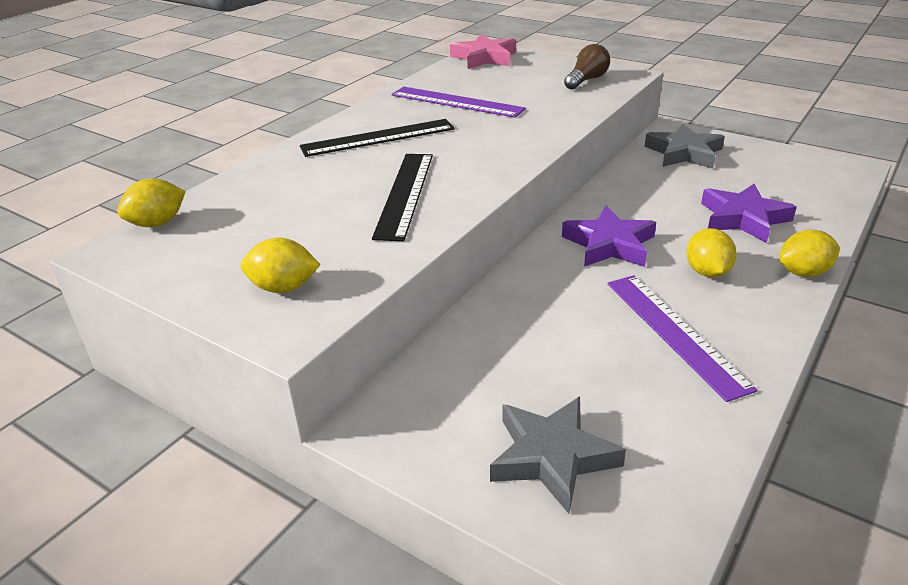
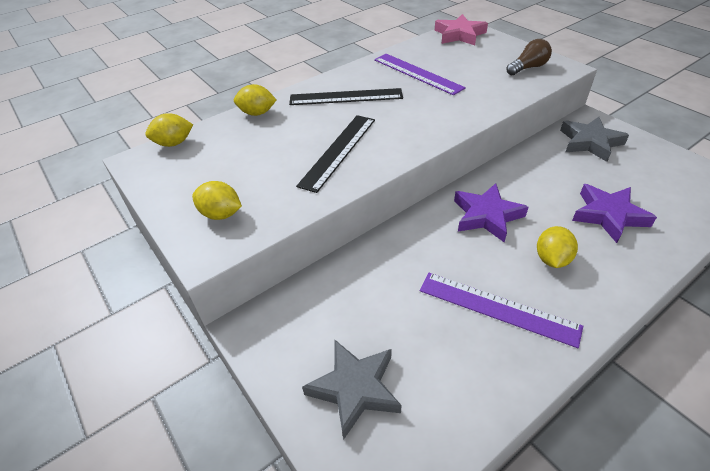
camera: 20 degrees right, 10 degrees up
purple ruler [608,275,757,402] -> purple ruler turned 60 degrees counterclockwise [420,273,583,348]
yellow lemon [779,229,840,277] -> yellow lemon moved to [234,84,277,116]

